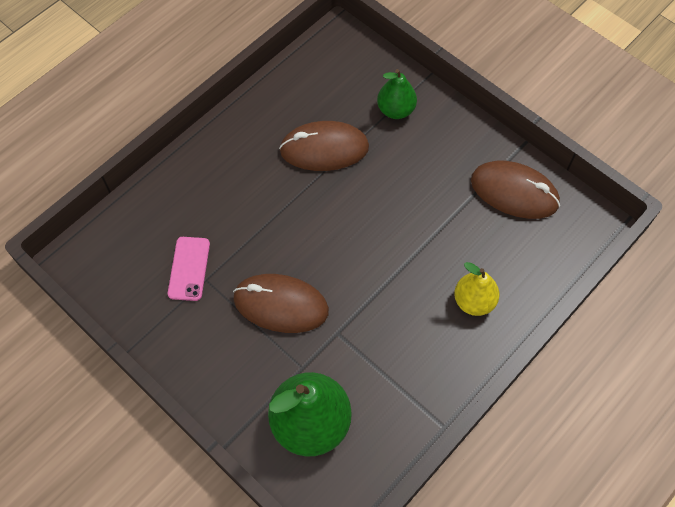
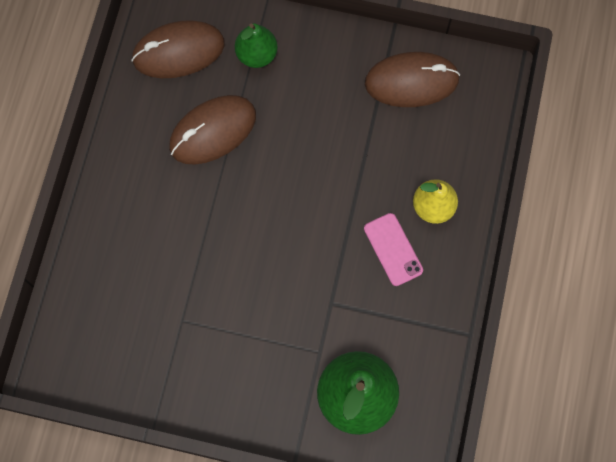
camera: 30 degrees left, 10 degrees up
pink phone [168,237,210,301] -> pink phone moved to [364,213,423,286]
brown mouse [233,274,329,333] -> brown mouse moved to [131,20,225,78]

